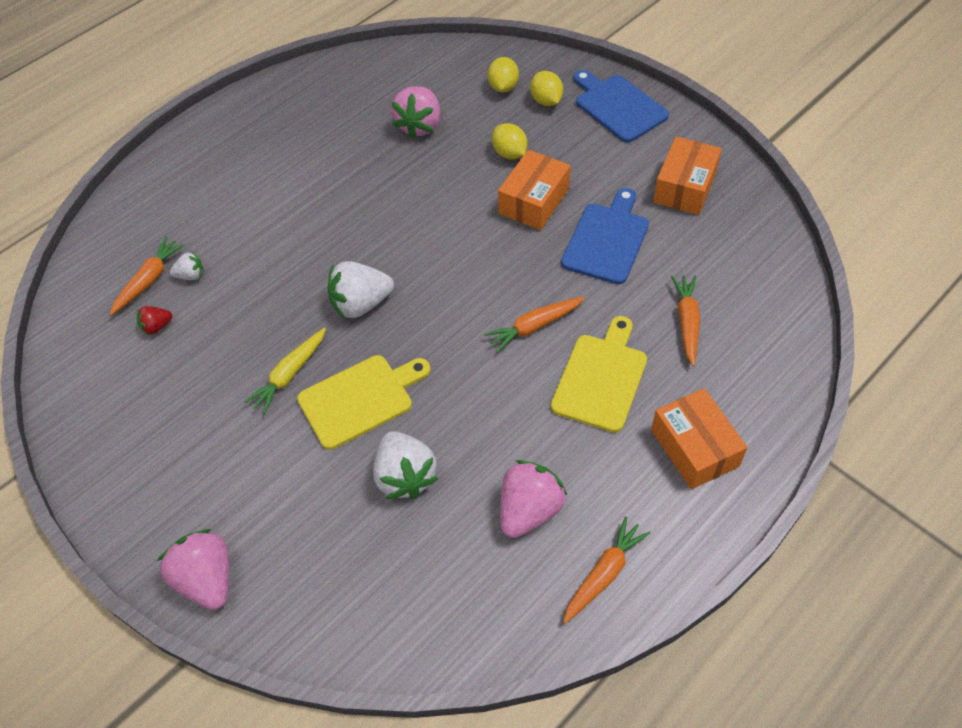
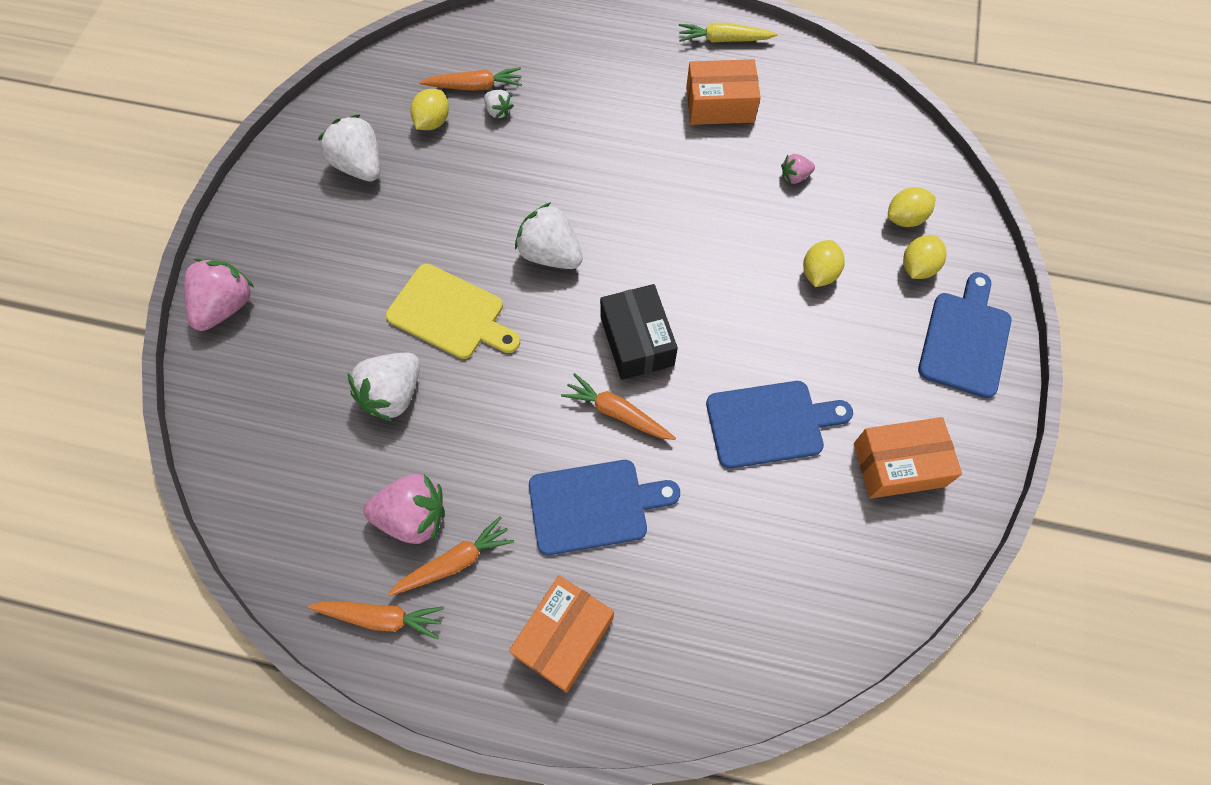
camera: 55 degrees right, 10 degrees up
red strawberry [137,306,172,335] -> yellow lemon [410,89,449,130]
yellow carrot [244,328,326,414] -> yellow carrot moved to [679,23,778,43]
pink strawberry [391,86,440,139] -> pink strawberry [781,154,815,184], size x0.51
orange box [498,150,570,230] -> orange box moved to [686,59,761,125]
yellow cutting board [551,316,647,433] -> blue cutting board [529,460,680,555]
orange carrot [671,276,700,366] -> orange carrot moved to [388,516,514,596]
none -> white strawberry [318,114,380,182]
none -> black box [600,284,678,380]

